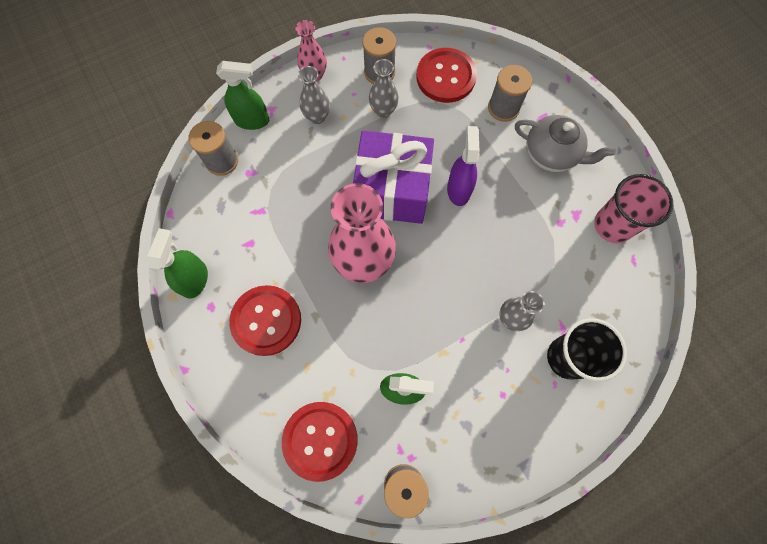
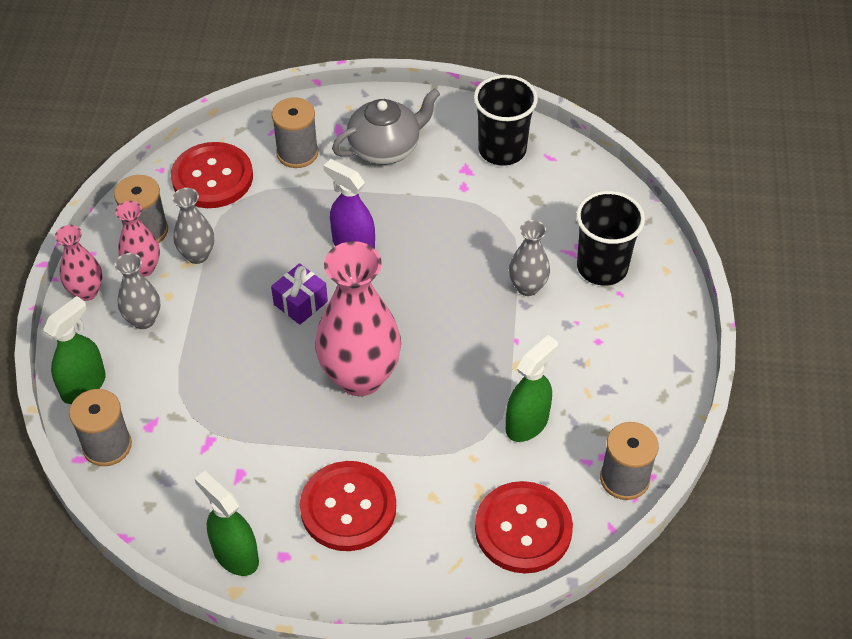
camera: 55 degrees left, 20 degrees down
purple gift [353,130,434,224] -> purple gift [271,263,328,325], size x0.44
pink cup [594,174,673,243] -> black cup [474,75,538,166]
none -> pink vase [115,201,160,277]

